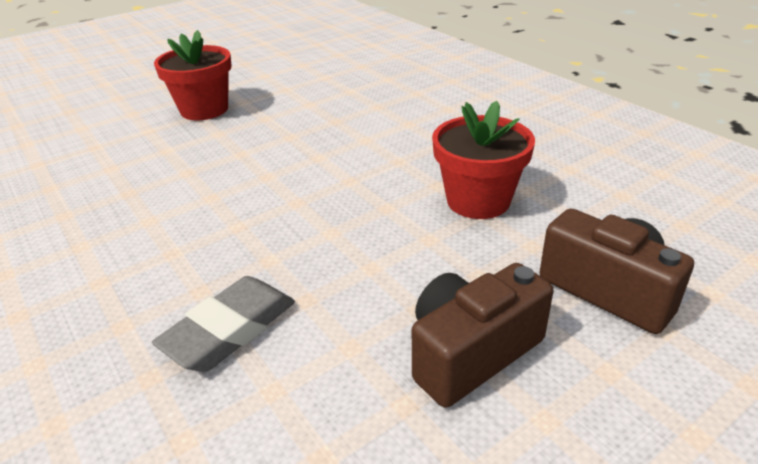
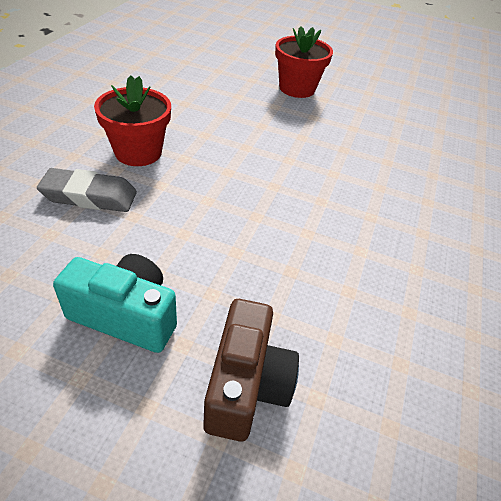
camera: 50 degrees right, 10 degrees up
brown camera [412,263,553,408] -> turquoise camera [53,254,177,353]
red flower pot [432,101,535,219] -> red flower pot moved to [94,75,171,166]

